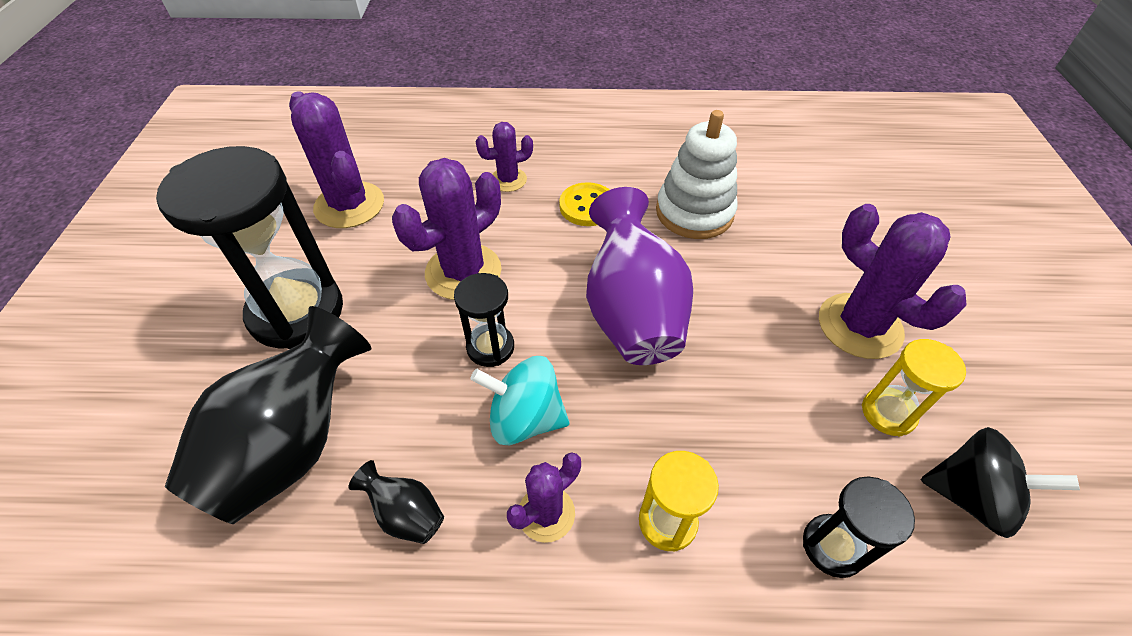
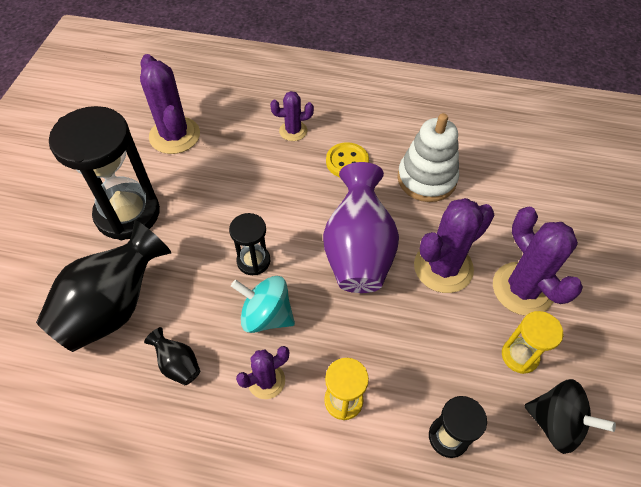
camera: 10 degrees right, 5 degrees up
purple cactus [392,158,501,300] -> purple cactus moved to [414,198,495,293]

